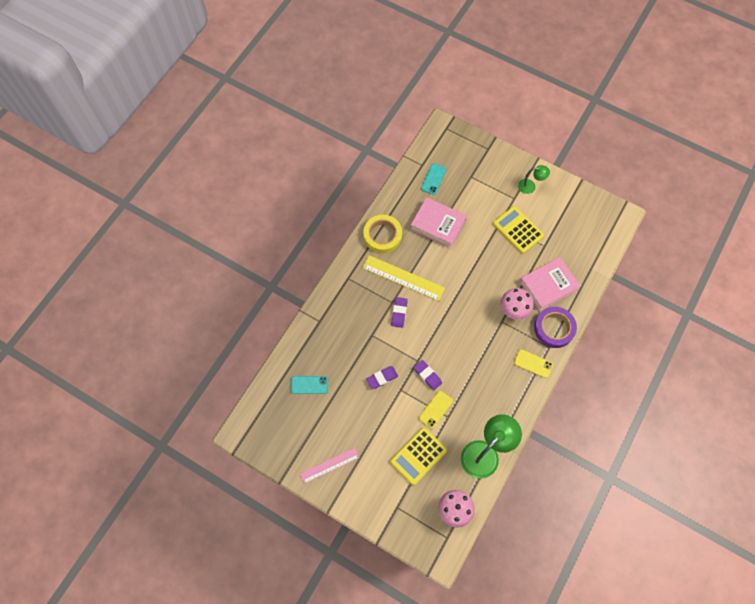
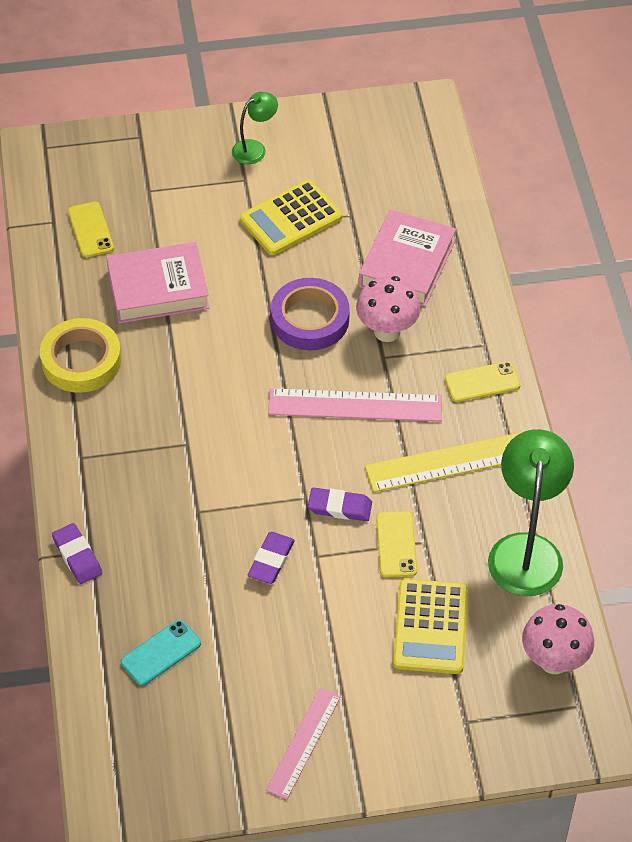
camera: 40 degrees left, 15 degrees down
yellow ruler [362,255,445,301] -> yellow ruler moved to [365,432,522,492]
purple eraser [391,297,408,328] -> purple eraser moved to [52,523,102,584]
turquoise phone [421,163,446,195] -> yellow phone [68,202,114,257]
yellow calculator [493,206,544,254] -> yellow calculator turned 45 degrees counterclockwise [240,180,342,255]
purple tape [534,307,577,348] -> purple tape moved to [271,278,350,350]
none -> pink ruler [268,388,442,422]

